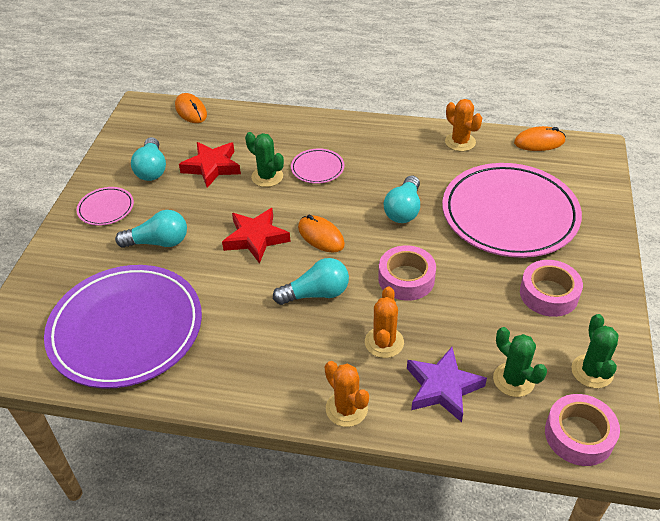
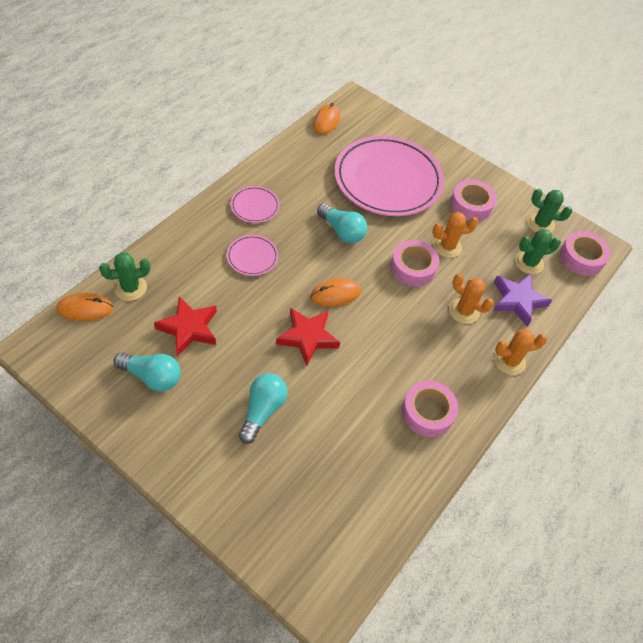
camera: 70 degrees left, 10 degrees up
purple plate [44,265,202,388] -> none
pink plate [77,187,134,226] -> pink plate moved to [230,186,280,223]
green cactus [245,132,284,187] -> green cactus moved to [99,252,151,301]
turquoise light bulb [273,258,349,305] -> none
orange cactus [445,99,482,151] -> orange cactus moved to [432,212,478,258]
none -> pink tape [402,381,458,437]

